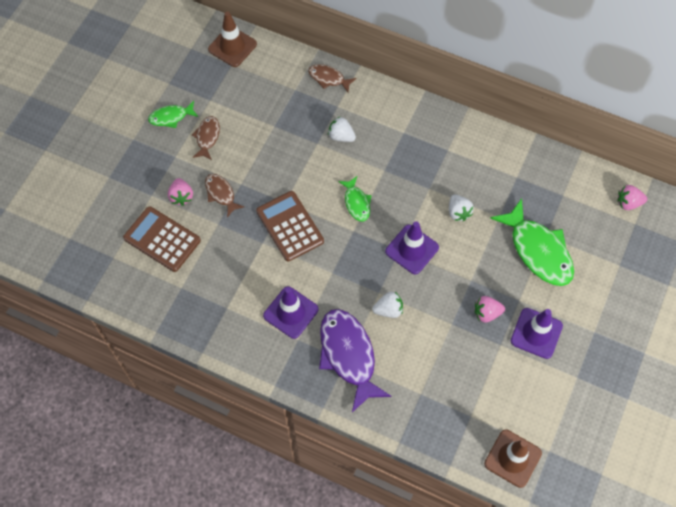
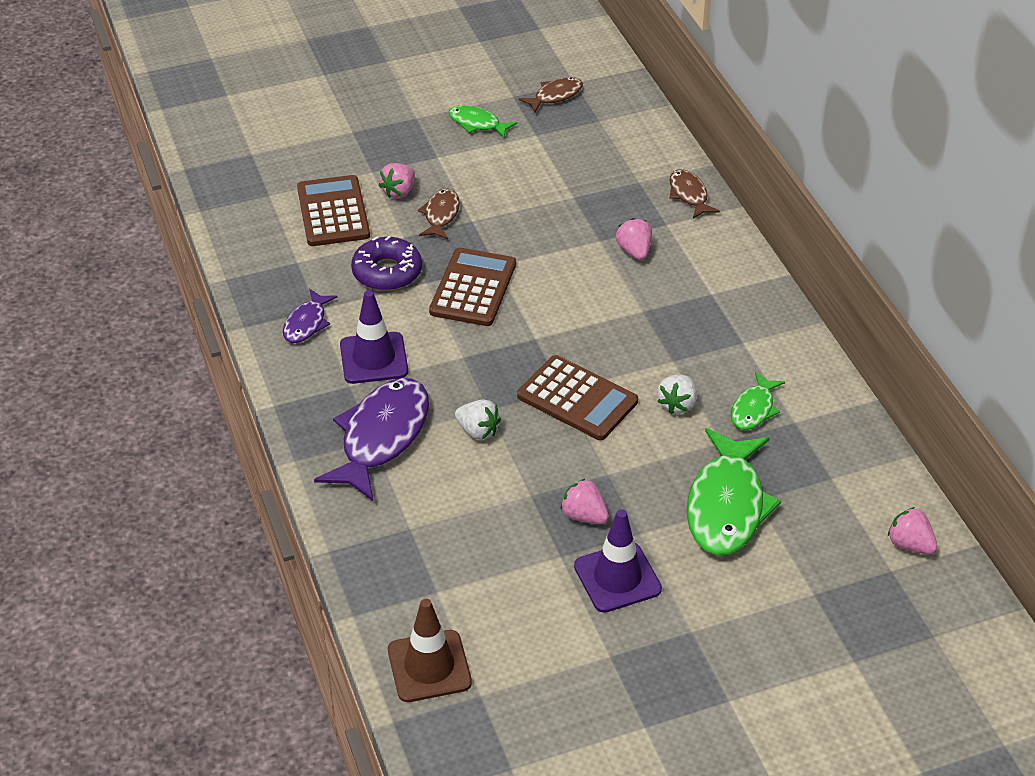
camera: 45 degrees right, 20 degrees down
brown fish [192,116,220,160] -> brown fish moved to [518,77,583,113]
brown traffic cone [208,11,257,67] -> none
white strawberry [328,117,356,142] -> pink strawberry [616,218,652,260]
green fish [338,176,372,222] -> green fish moved to [731,372,785,430]
purple traffic cone [385,221,439,274] -> brown calculator [517,355,638,440]
none -> purple fish [283,289,337,343]
none -> purple donut [351,236,422,291]

